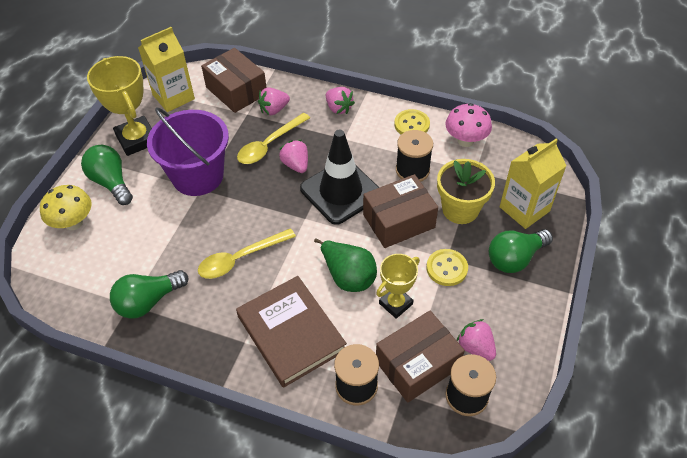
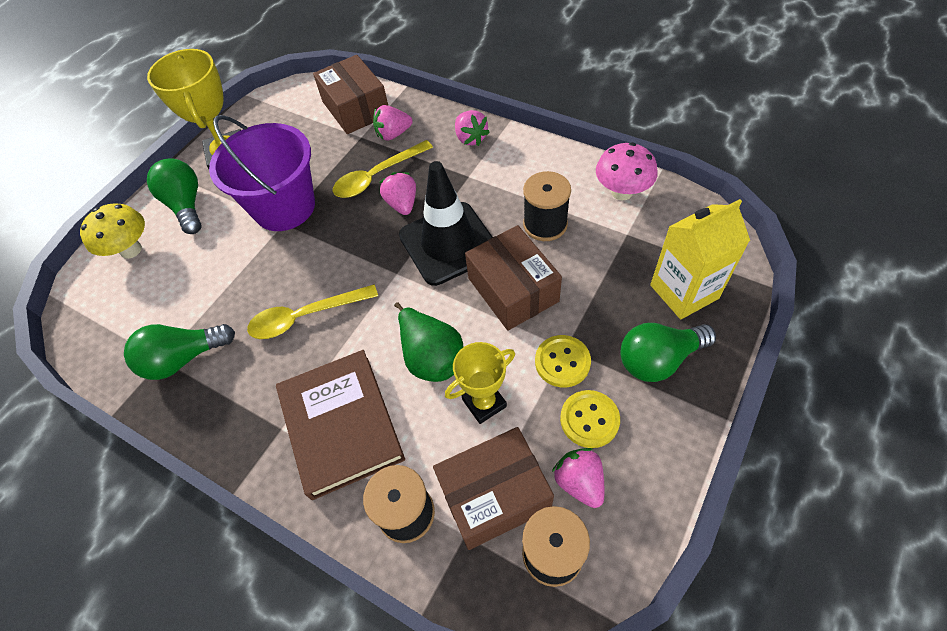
camera: 15 degrees right, 5 degrees up
yellow carton [138,27,195,112] -> none
brown box [363,174,438,248] -> brown box turned 75 degrees clockwise [465,225,562,331]
yellow button [394,109,430,134] -> yellow button moved to [560,390,620,448]
yellow flower pot [437,159,495,224] -> none

